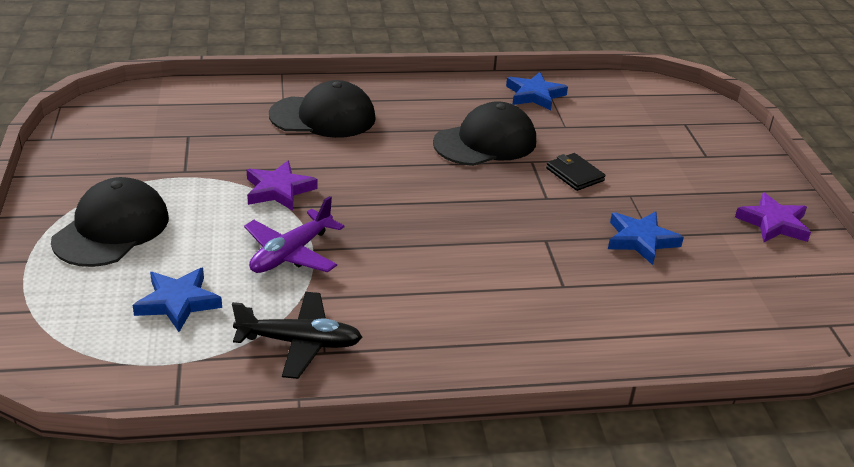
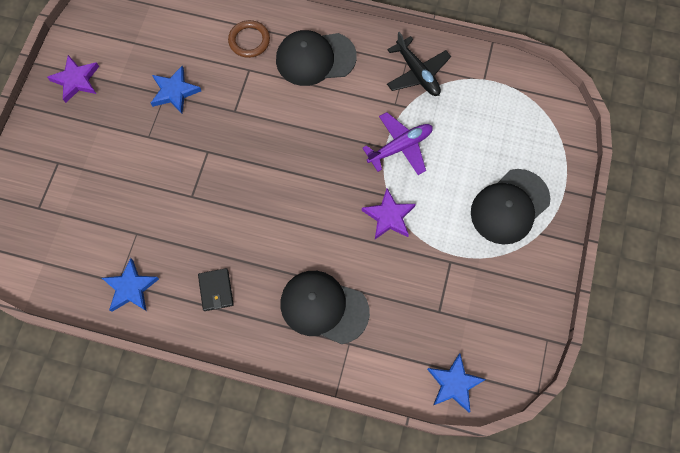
camera: 155 degrees left, 35 degrees up
blue star [133,268,222,332] -> blue star moved to [427,353,486,413]
black plane [232,292,362,379] -> black plane turned 150 degrees counterclockwise [387,32,451,96]
black cap [433,101,536,166] -> black cap moved to [276,30,357,86]
black wallet [546,153,605,191] -> black wallet moved to [198,268,234,311]
none -> brown ring [228,20,270,58]

